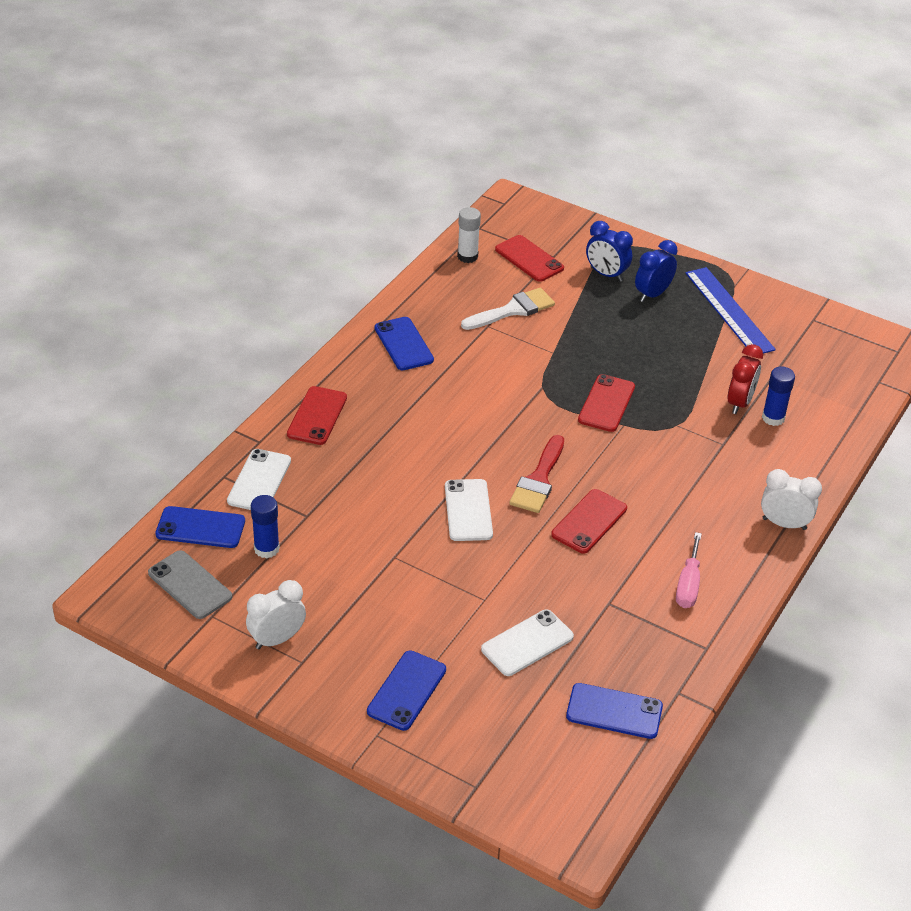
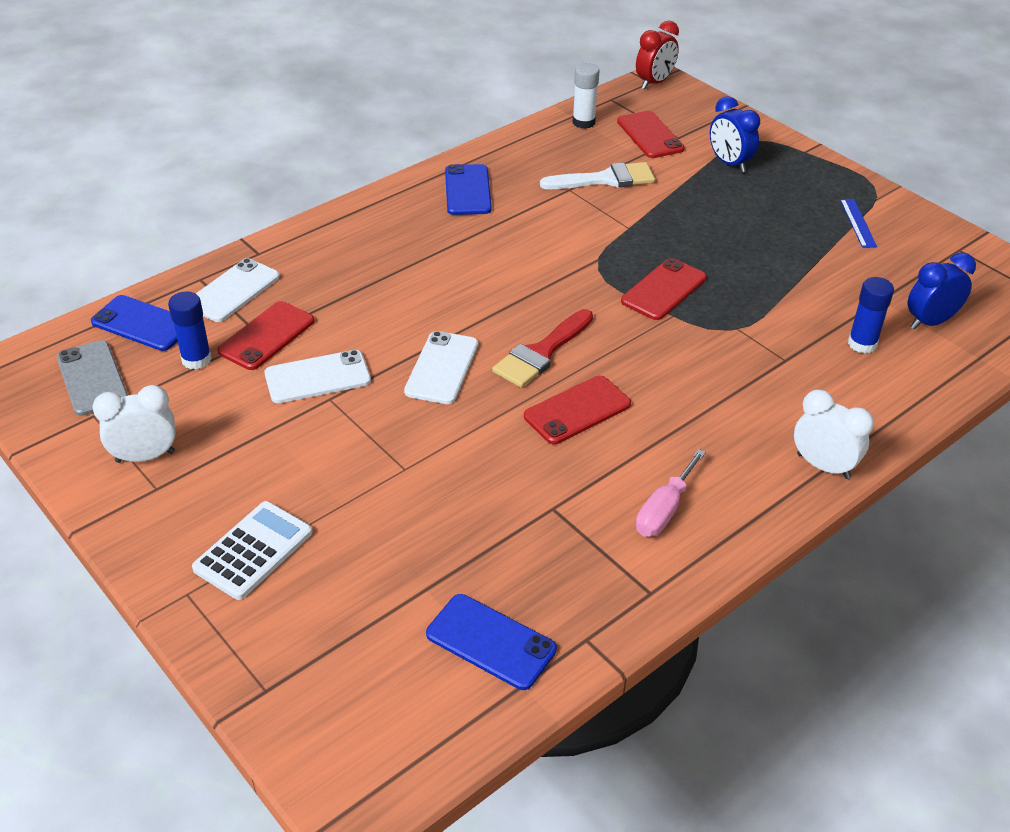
camera: 20 degrees right, 0 degrees up
red phone [287,386,347,445] -> red phone moved to [217,301,314,370]
blue phone [367,650,446,731] -> white calculator [192,501,312,600]
white phone [481,609,574,676] -> white phone moved to [264,350,371,403]
blue clock [635,240,678,302] -> blue clock moved to [908,253,976,330]
blue ruler [685,267,776,354] -> blue ruler [840,199,877,248], size x0.50
red clock [728,344,763,414] -> red clock moved to [636,21,679,89]

